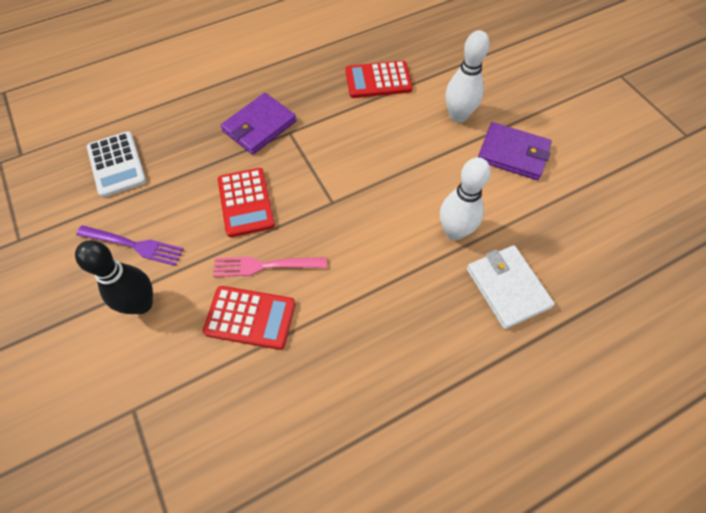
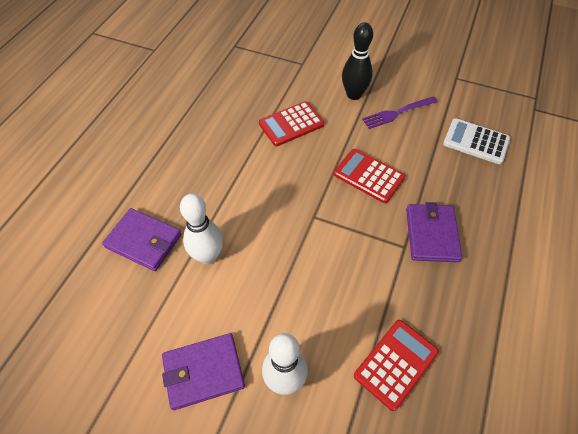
camera: 140 degrees right, 5 degrees down
pink fork [213,257,327,277] -> none
white wallet [467,245,555,329] -> purple wallet [102,208,182,271]

